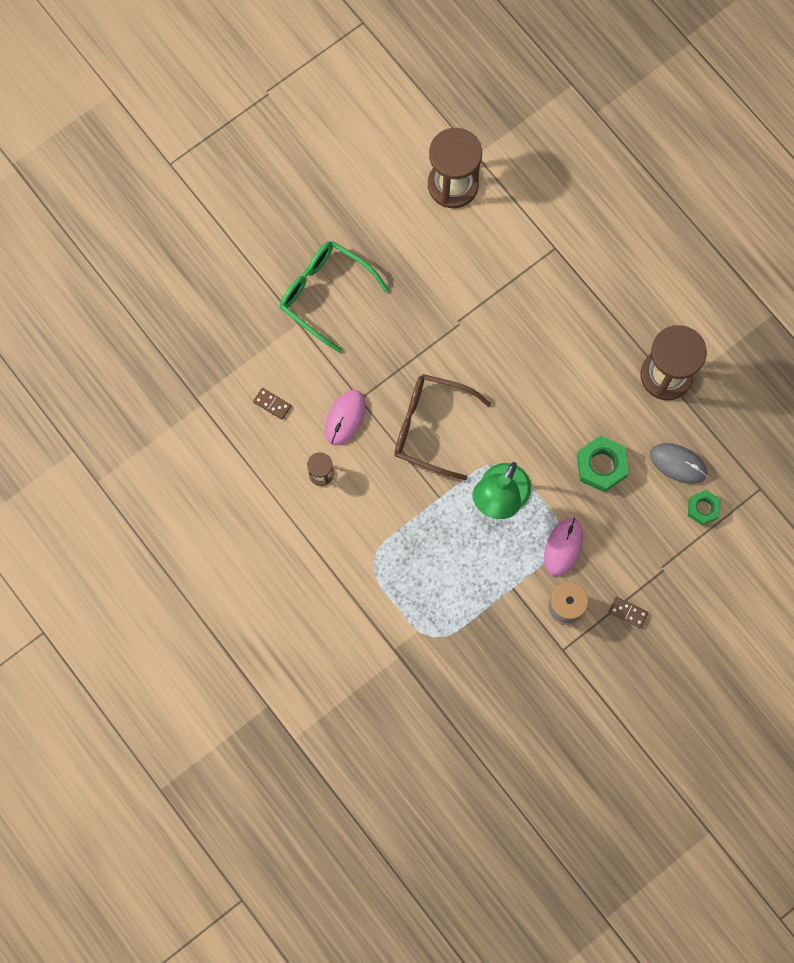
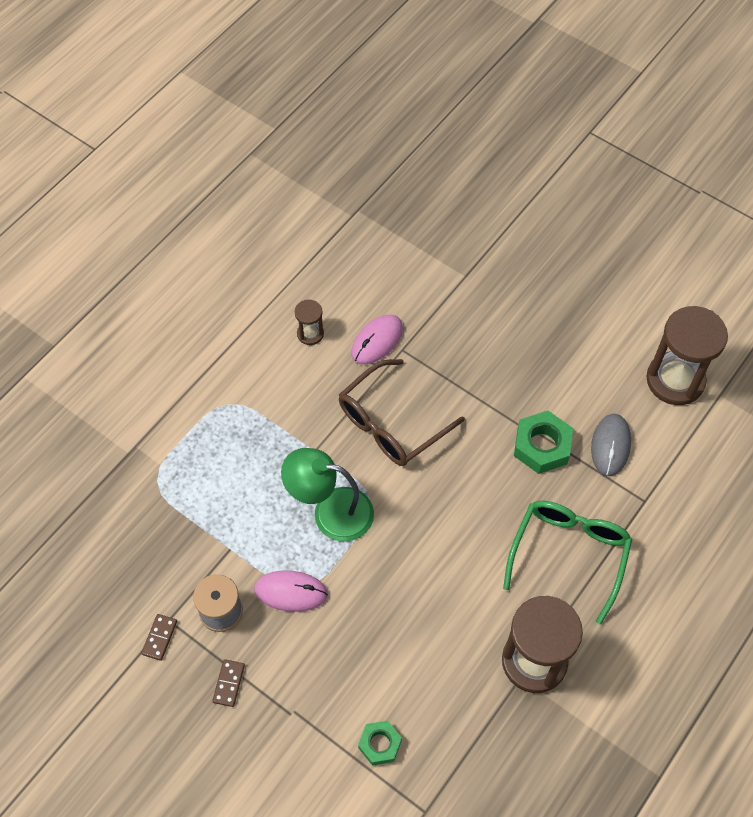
camera: 75 degrees right, 15 degrees down
brown domino [253,388,291,420] -> brown domino moved to [141,614,177,661]
green glasses [280,241,389,353] -> green glasses moved to [503,501,632,624]
pink mouse [325,390,366,445] -> pink mouse turned 60 degrees counterclockwise [351,315,403,364]
brown glasses [394,374,491,481] -> brown glasses turned 135 degrees counterclockwise [339,359,465,466]
green nut [577,435,629,492] -> green nut moved to [514,411,573,474]
grey mouse [650,443,707,484] -> grey mouse moved to [591,414,631,476]

